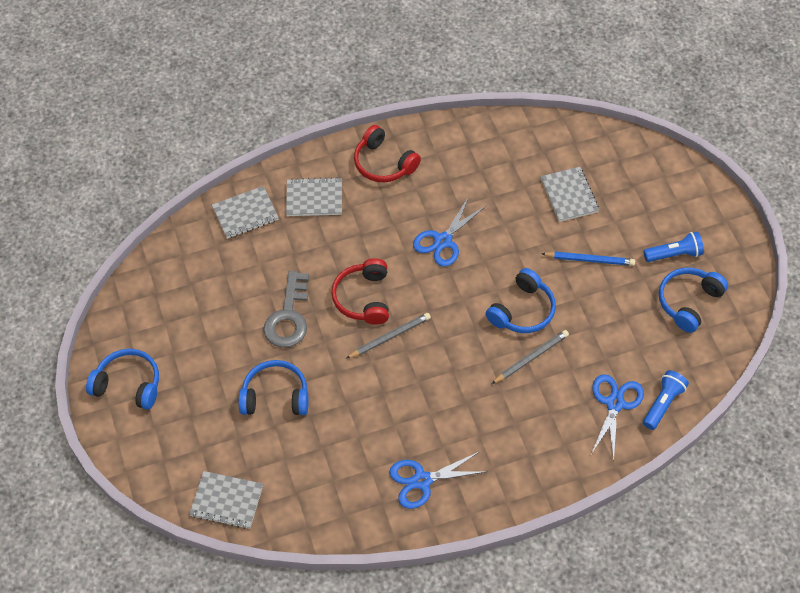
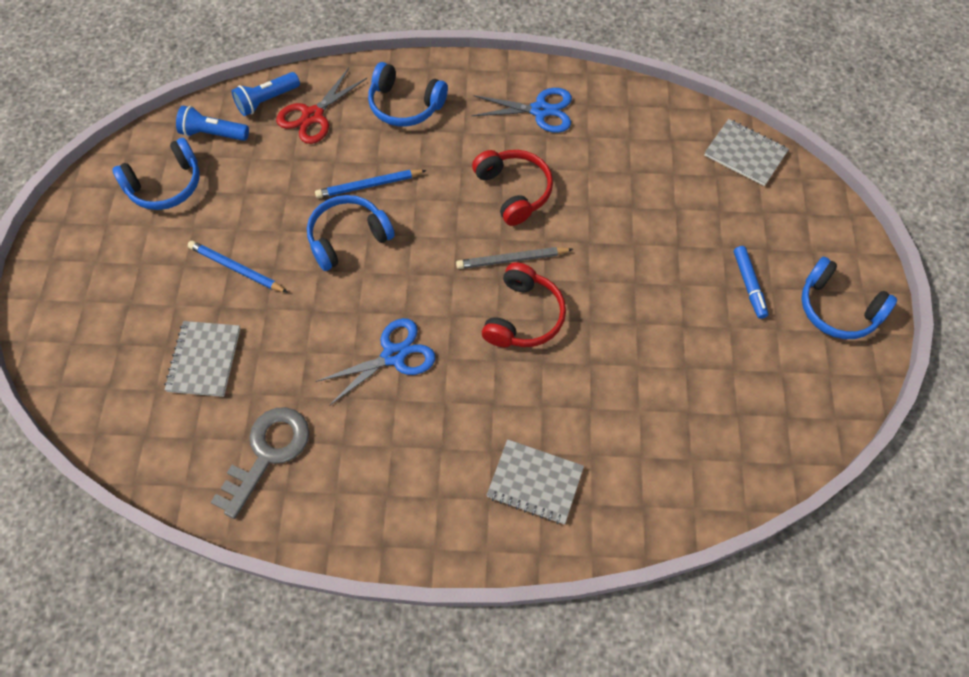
camera: 160 degrees left, 5 degrees up
grey notebook [212,186,279,239] -> none
blue headphones [238,360,309,415] -> blue headphones moved to [368,62,448,126]
grey key [263,271,309,348] -> grey key moved to [211,407,309,519]
red headphones [354,125,421,182] -> red headphones moved to [472,150,553,226]
grey pencil [492,330,569,384] -> blue pencil [315,170,427,198]
blue scissors [591,374,644,461] -> red scissors [276,68,367,144]
blue flashlight [644,232,704,262] -> blue flashlight moved to [176,106,249,141]
none -> blue marker [734,246,768,319]

